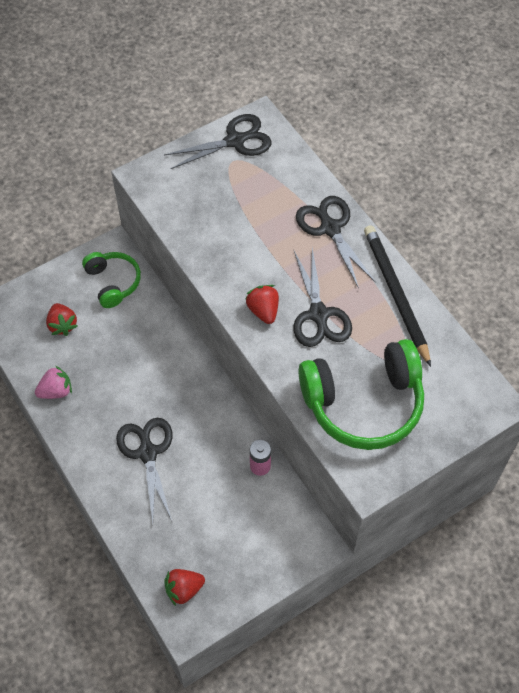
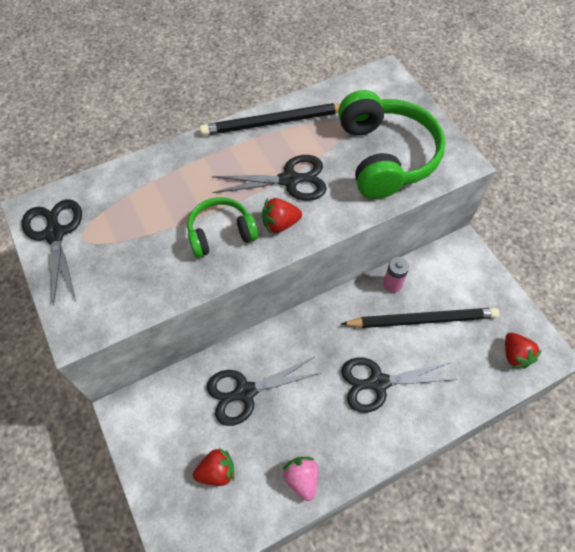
camera: 85 degrees left, 0 degrees up
green headphones [82,252,141,308] -> green headphones moved to [187,197,258,258]
black scissors [296,196,376,288] -> black scissors moved to [207,357,321,426]
none -> black pencil [341,308,499,328]

